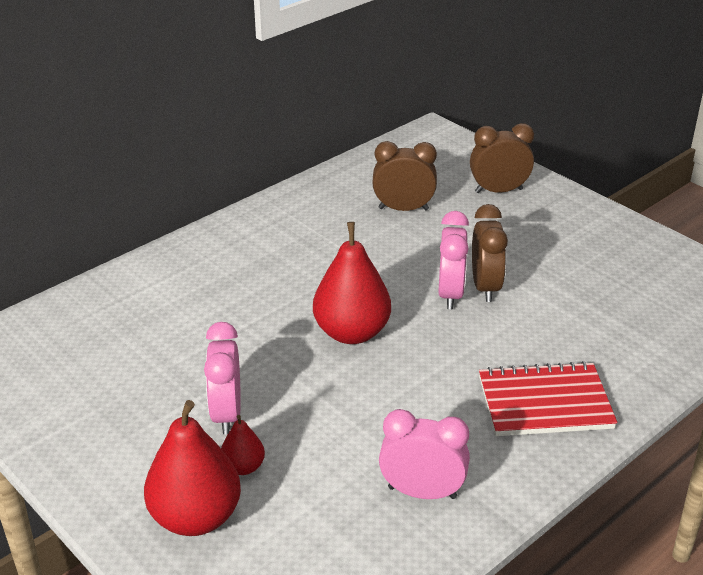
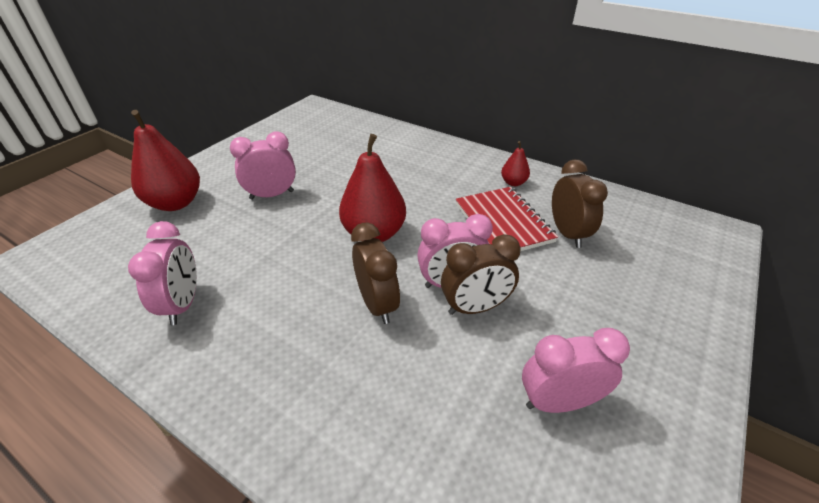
camera: 75 degrees right, 5 degrees up
red pear [221,415,265,475] -> red pear moved to [501,141,530,186]
brown clock [470,123,534,193] -> brown clock moved to [351,222,400,324]
red notebook [479,361,617,436] -> red notebook moved to [456,187,558,251]
none -> pink clock [522,328,630,413]

